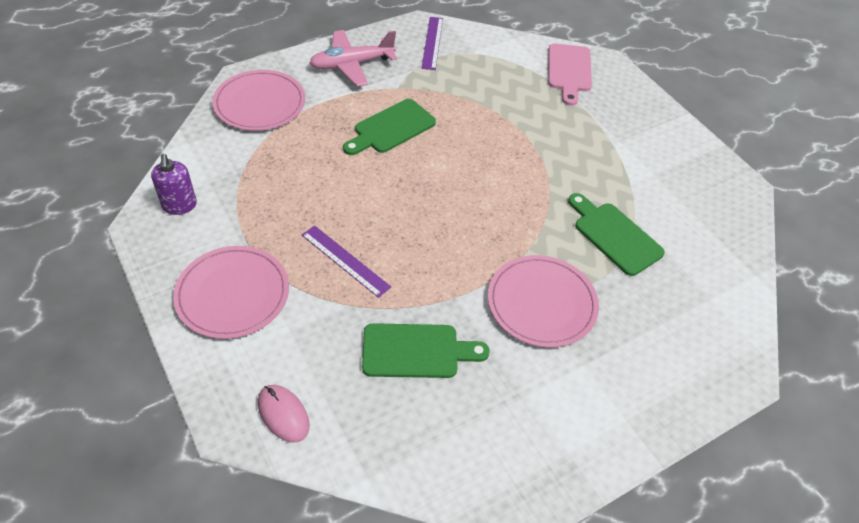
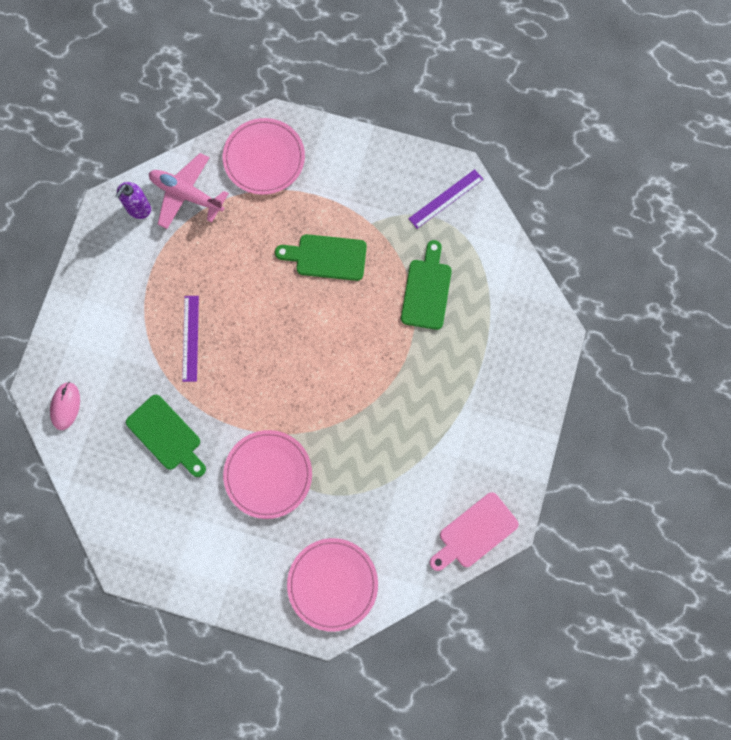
camera: 50 degrees right, 25 degrees up
pink plate [173,246,289,339] -> pink plate moved to [287,538,378,632]
pink plane [309,30,397,87] -> pink plane moved to [149,153,229,229]
pink cutting board [548,44,592,106] -> pink cutting board moved to [430,492,519,571]
green cutting board [568,193,665,276] -> green cutting board moved to [401,240,452,330]

